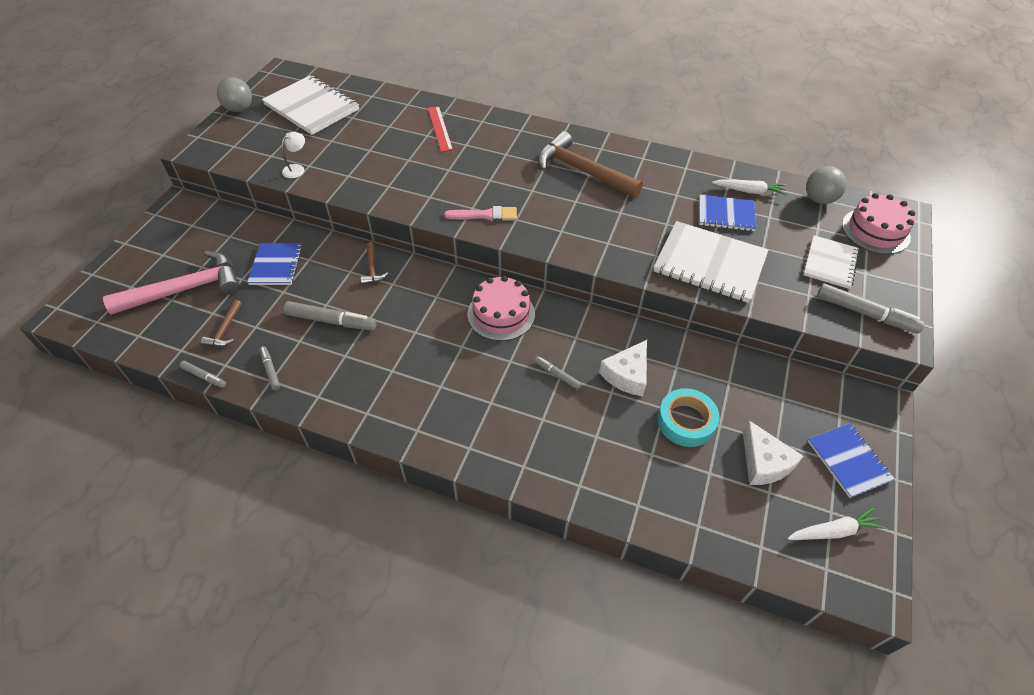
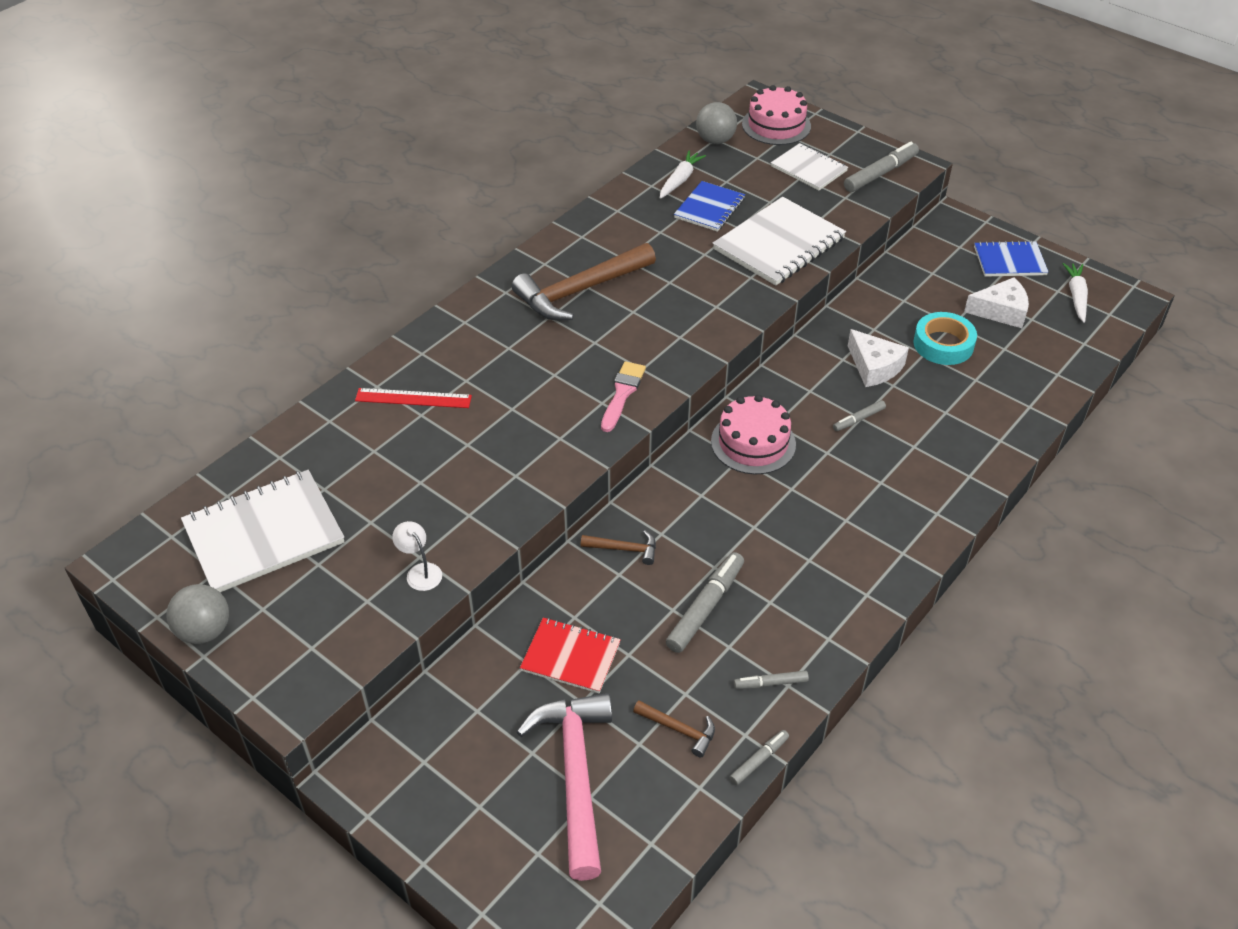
camera: 70 degrees left, 5 degrees down
blue notebook [247,243,302,285] -> red notebook [520,618,621,693]

